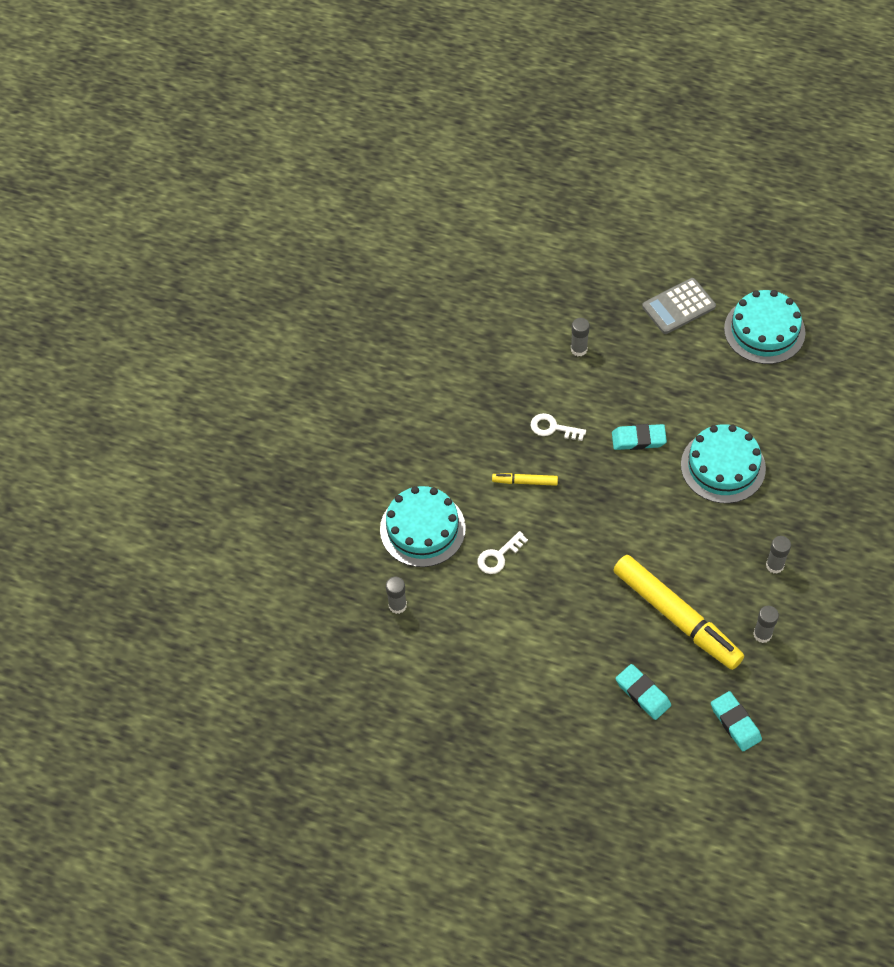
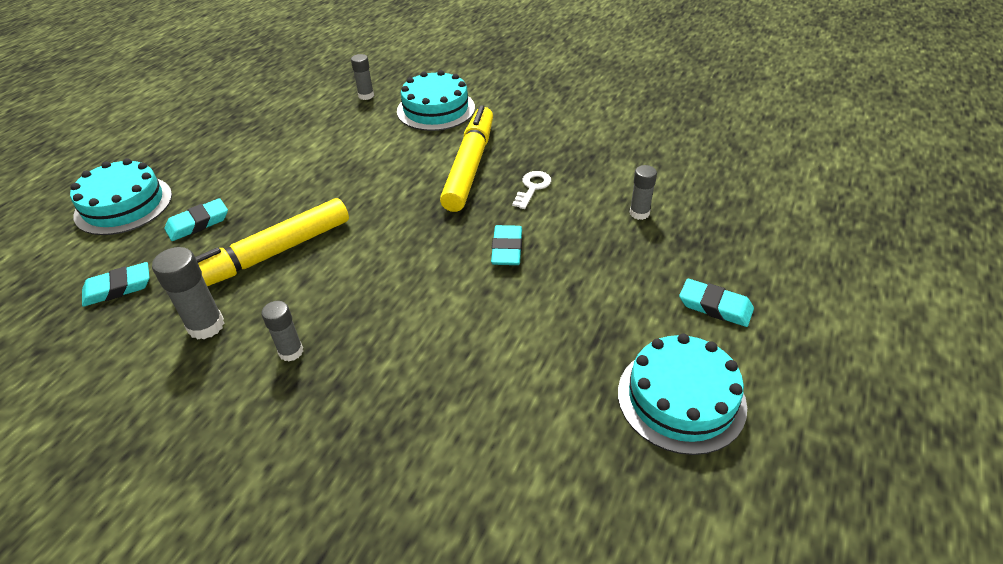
camera: 95 degrees right, 15 degrees down
white key [477,531,528,574] -> none
yellow marker [492,473,558,486] -> yellow marker [440,105,493,212], size x2.28
grey calculator [642,278,716,334] -> turquoise eraser [679,279,754,327]
turquoise cake [681,424,766,503] -> turquoise cake moved to [70,158,172,235]
grey glue stick [753,606,779,643] -> grey glue stick [152,247,224,340], size x1.52

